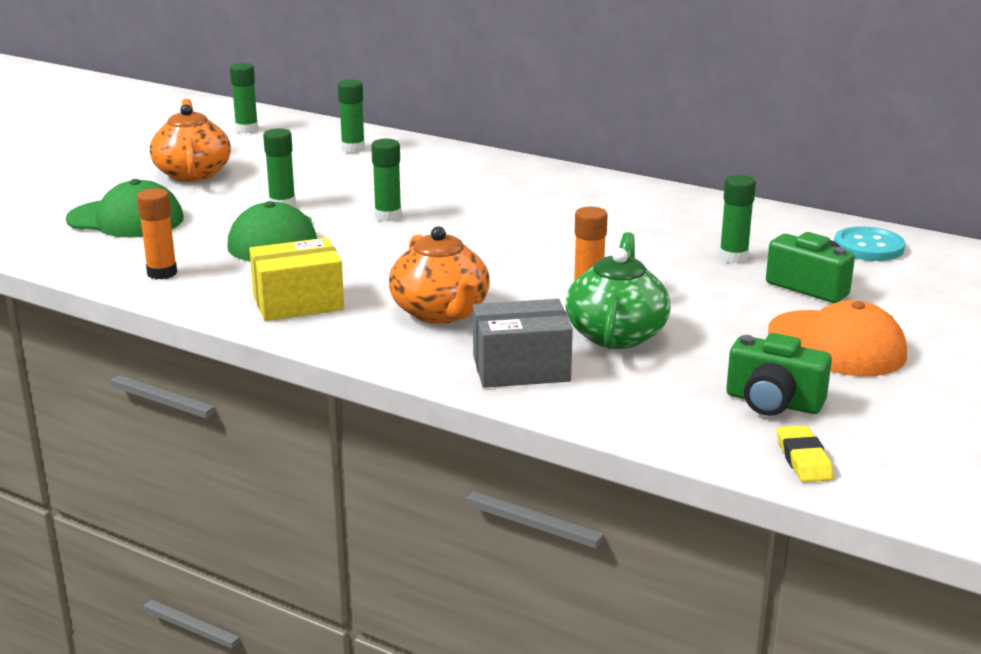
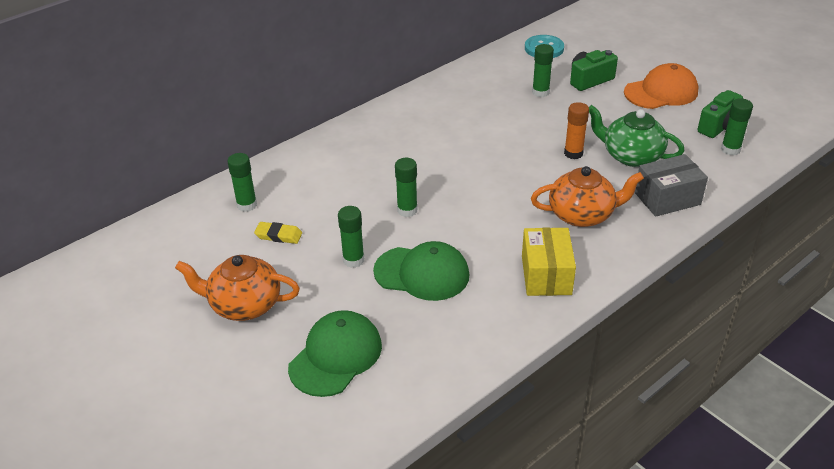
camera: 70 degrees left, 15 degrees up
orange glue stick [137,188,177,279] -> none
green glue stick [230,63,258,133] -> green glue stick moved to [721,98,753,156]
grey box [473,299,573,388] -> grey box turned 60 degrees clockwise [635,154,708,217]
yellow eraser [777,425,834,482] -> yellow eraser moved to [254,222,302,244]

